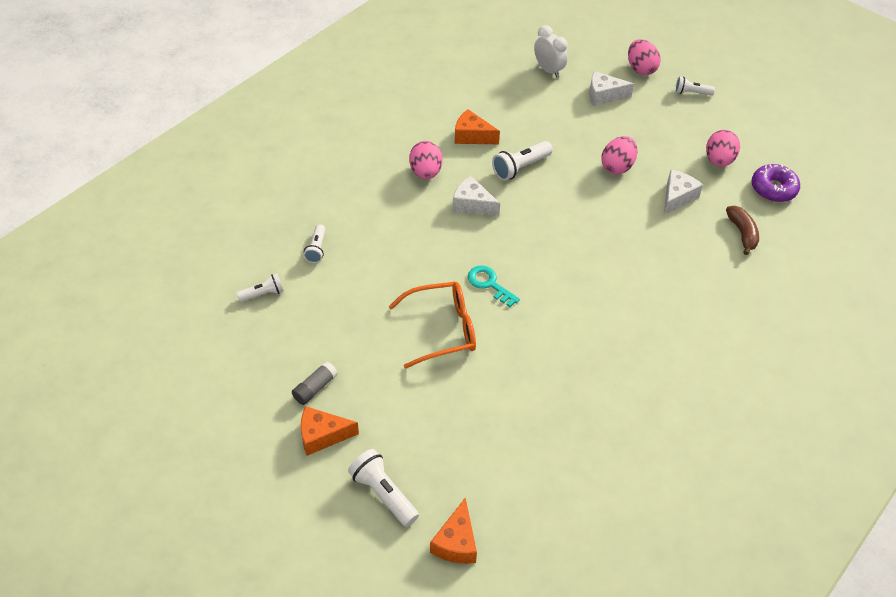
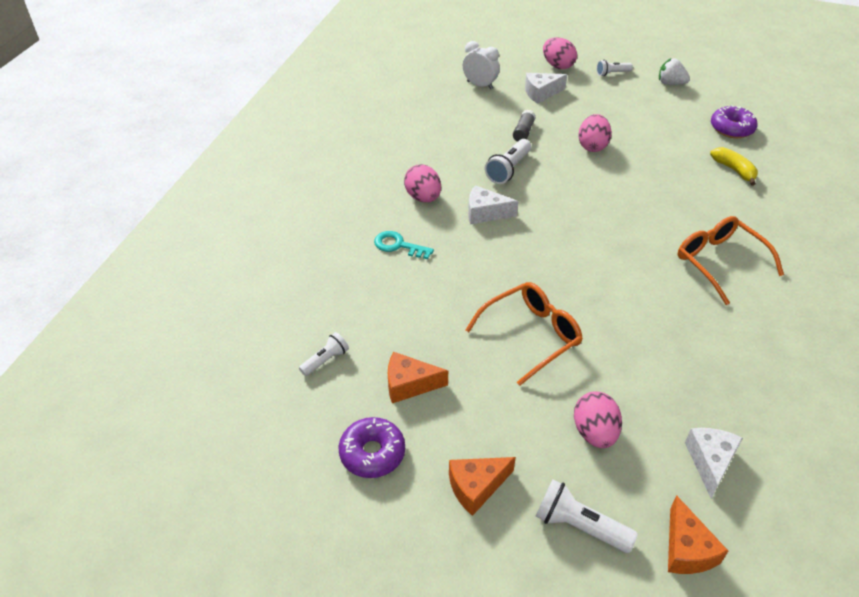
camera: 20 degrees left, 5 degrees down
grey glue stick [292,361,338,405] -> grey glue stick moved to [513,110,536,142]
white flashlight [303,224,325,263] -> none
orange cheese [455,109,500,144] -> orange cheese moved to [388,352,448,403]
turquoise key [468,266,520,307] -> turquoise key moved to [374,231,434,259]
white cheese [664,170,703,215] -> white cheese moved to [685,428,743,498]
pink egg [706,130,740,167] -> pink egg moved to [574,391,622,448]
brown banana [726,206,759,255] -> yellow banana [710,147,758,185]
none -> purple donut [339,417,405,478]
none -> white strawberry [659,58,690,85]
none -> orange glasses [677,216,784,305]

